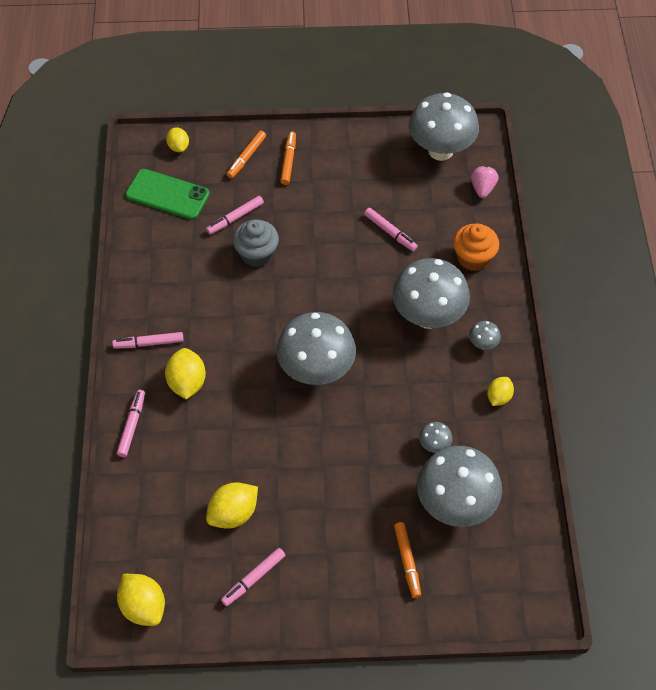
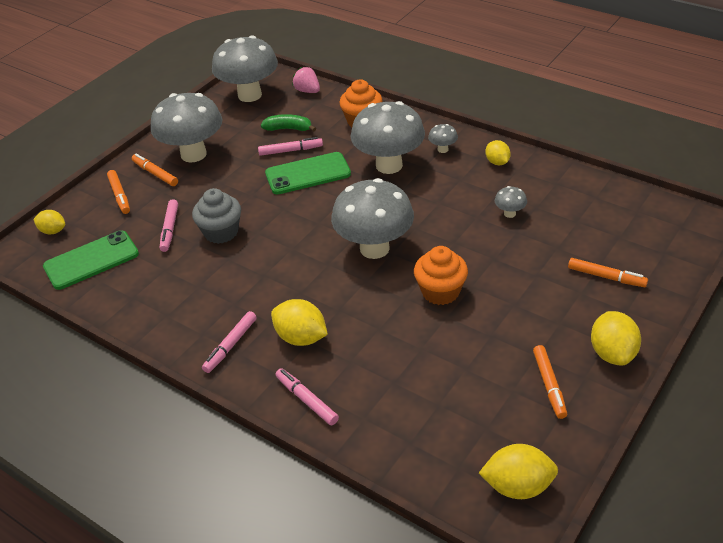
camera: 50 degrees left, 15 degrees down
yellow lemon [206,482,258,529] -> yellow lemon moved to [591,311,641,365]
pink marker [221,548,285,606] -> orange marker [533,345,567,419]
grey mushroom [417,446,502,527] -> grey mushroom moved to [151,93,222,163]
none -> green banana [261,114,316,131]
none -> green phone [265,152,351,194]
none -> orange cupcake [414,246,468,305]

